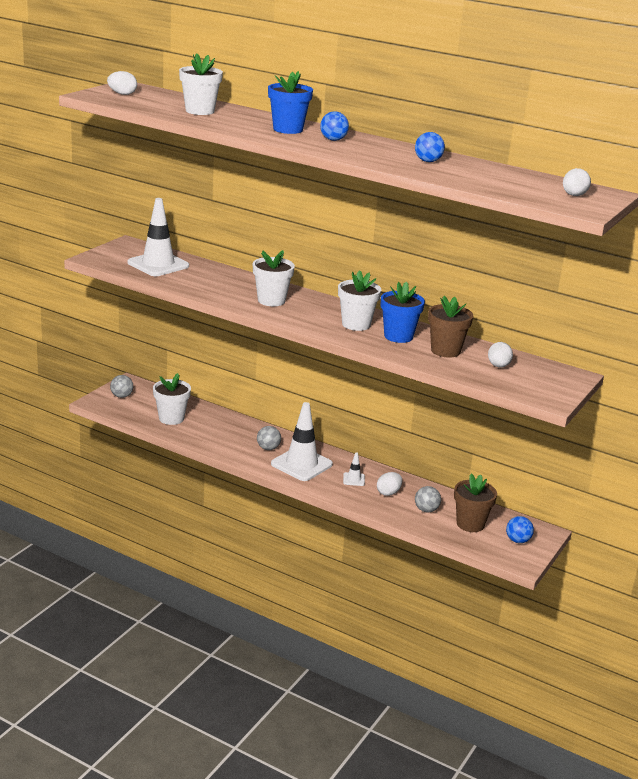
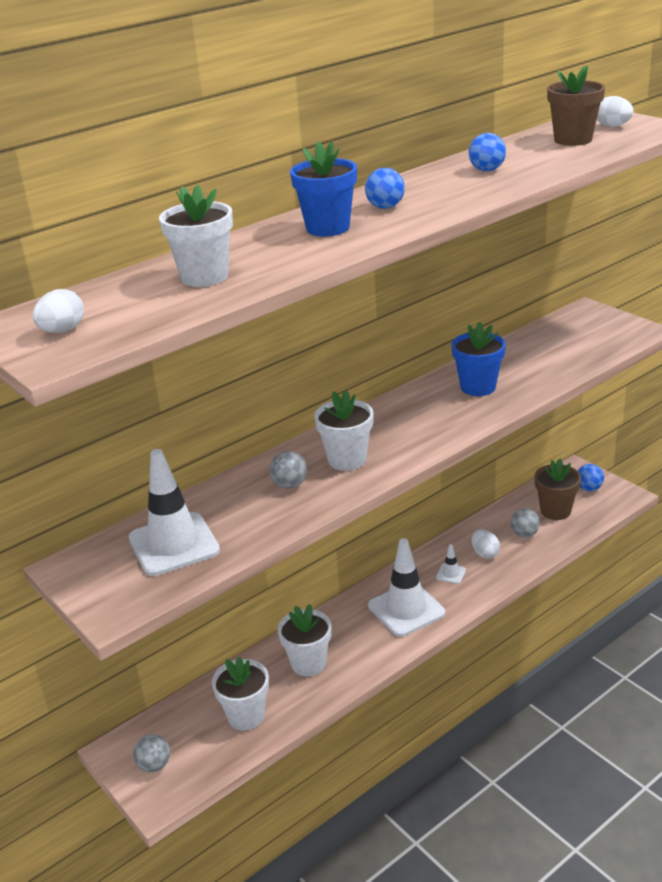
camera: 65 degrees left, 5 degrees up
grey ball [257,426,281,450] -> grey ball moved to [269,451,307,489]
white flower pot [338,270,381,331] -> white flower pot moved to [278,604,332,676]
brown flower pot [428,296,473,358] -> brown flower pot moved to [547,65,605,146]
white egg [488,342,513,367] -> none

